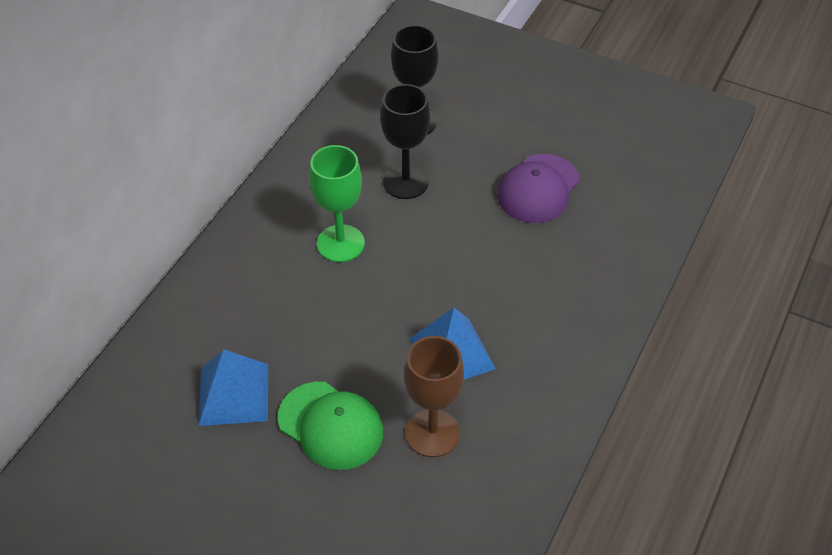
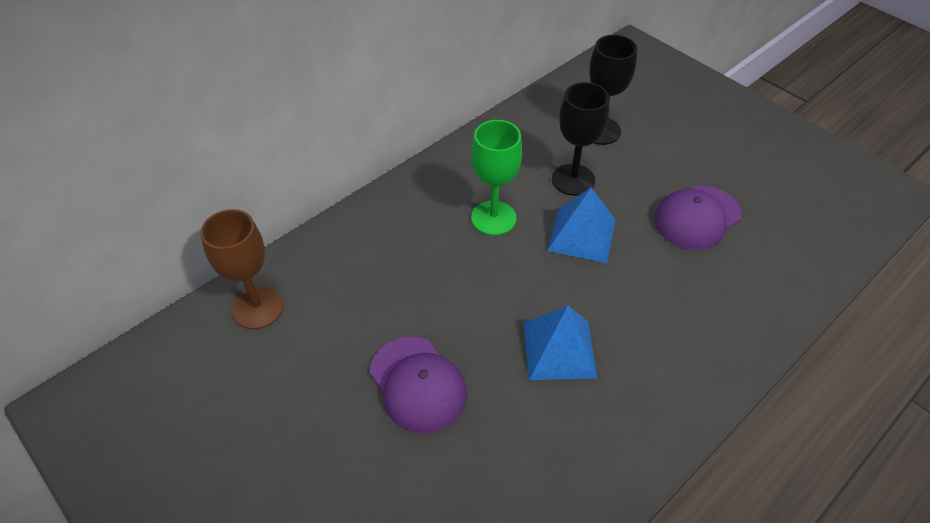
camera: 20 degrees right, 0 degrees up
blue pyramid [198,349,268,426] -> blue pyramid moved to [547,187,616,263]
green cap [278,382,383,470] -> purple cap [370,336,467,434]
brown goblet [404,336,464,457] -> brown goblet moved to [200,209,283,329]

